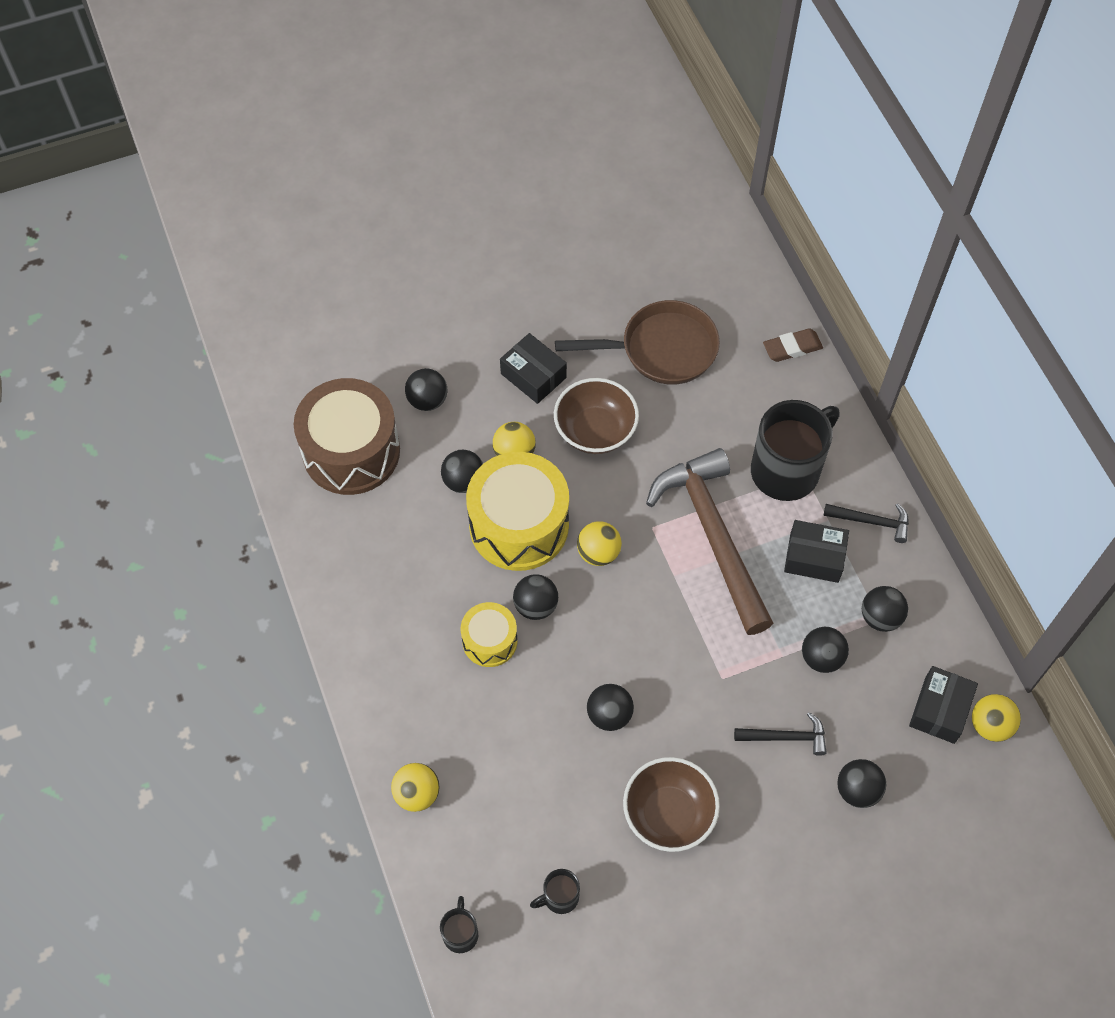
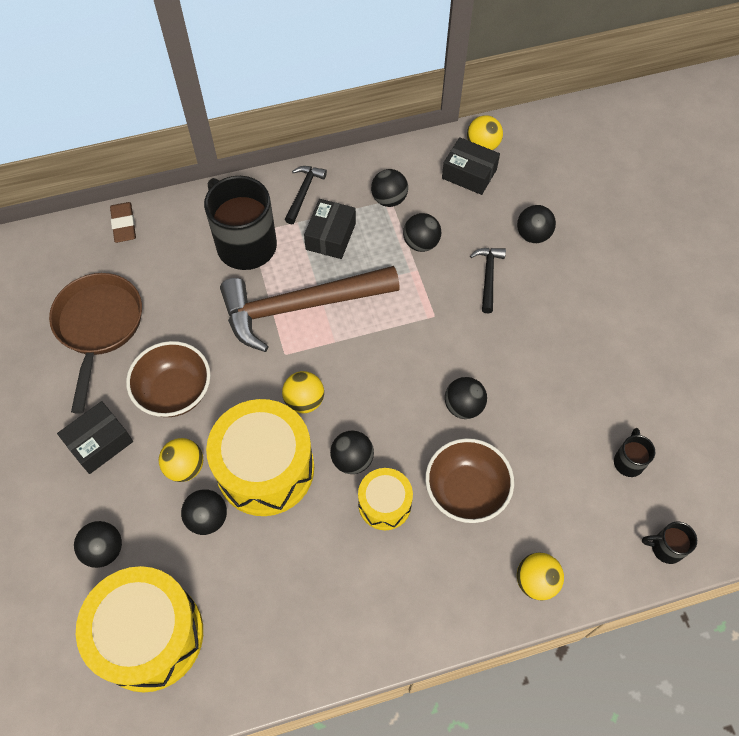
camera: 85 degrees left, 0 degrees up
brown drum [294,378,400,495] -> yellow drum [76,566,203,692]
black mug [530,869,580,914] -> black mug turned 150 degrees counterclockwise [614,428,655,477]
brown bowl [623,757,720,852] -> brown bowl moved to [425,438,514,523]

